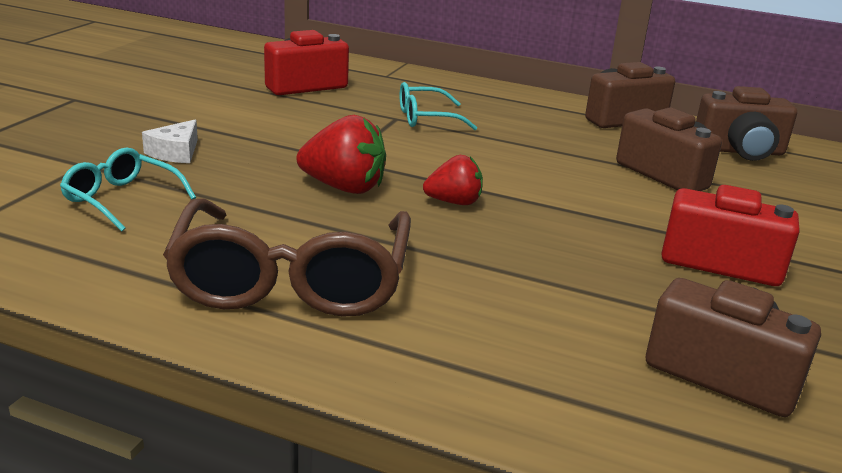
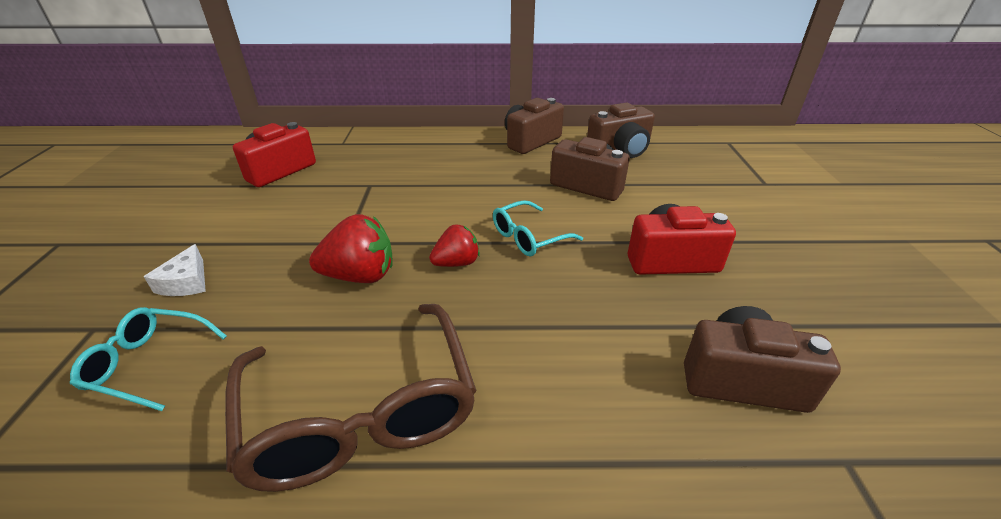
camera: 20 degrees left, 10 degrees up
turquoise glasses [400,82,478,130] -> turquoise glasses moved to [493,200,583,256]

